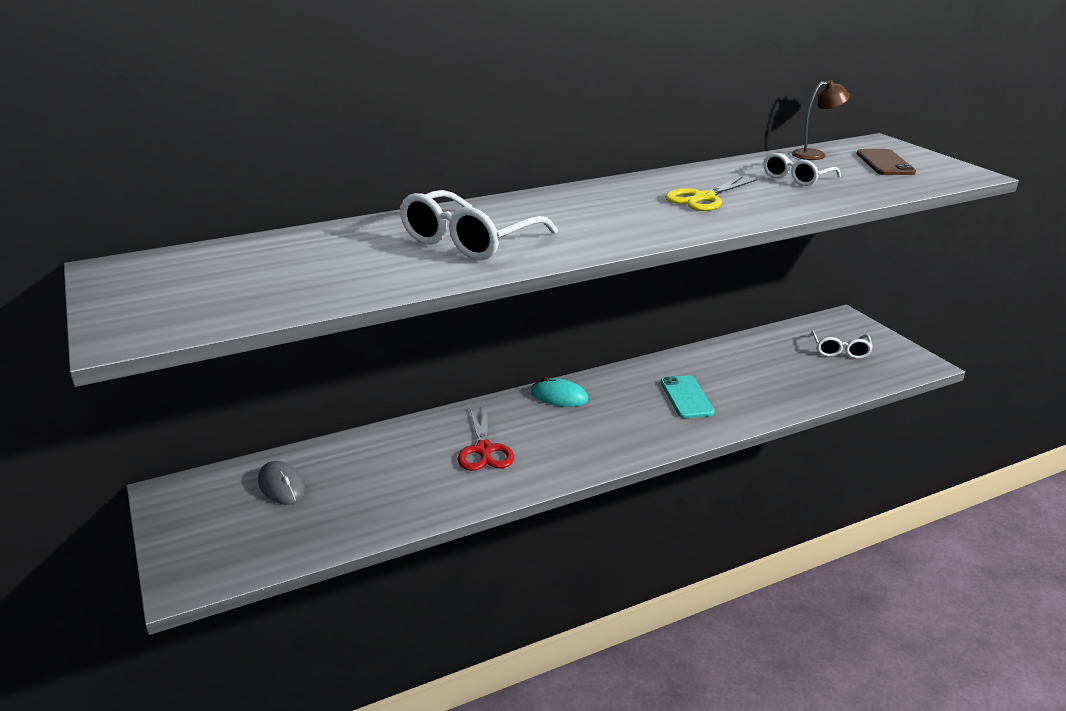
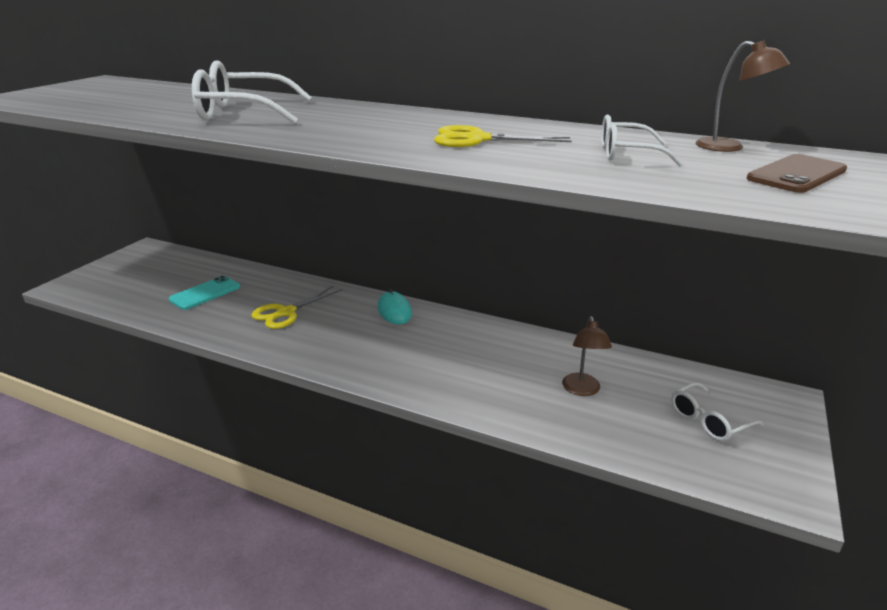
camera: 50 degrees right, 0 degrees up
grey mouse [258,461,305,505] -> none
red scissors [458,408,514,471] -> yellow scissors [251,286,342,329]
turquoise phone [660,375,714,418] -> turquoise phone moved to [169,276,240,310]
none -> brown lamp [562,316,612,396]

